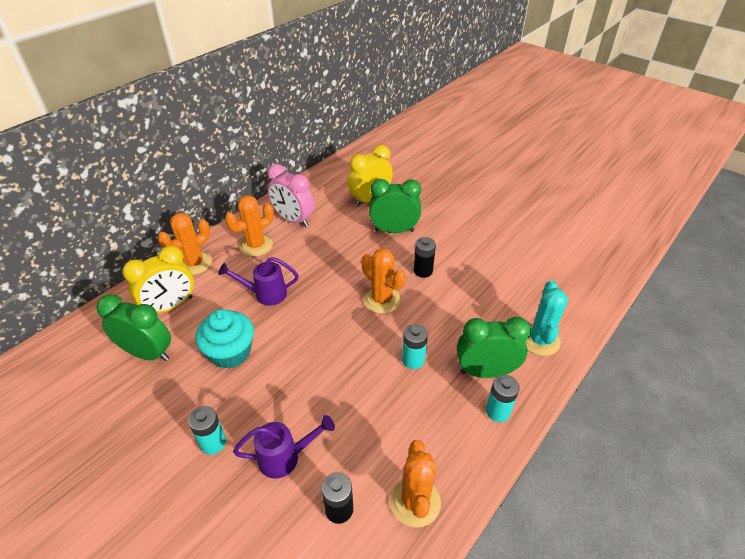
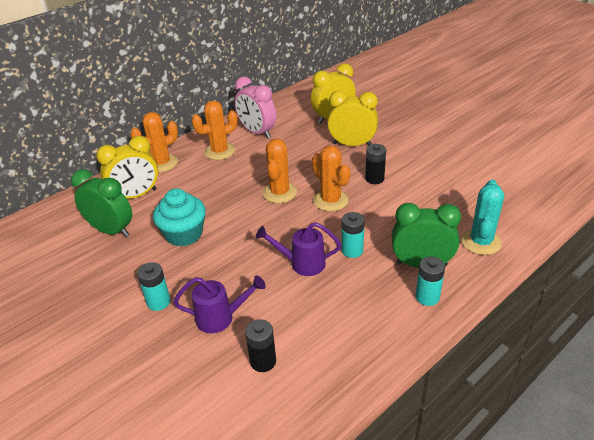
camera: 10 degrees right, 5 degrees down
purple watering can [218,257,299,306] -> purple watering can moved to [256,222,341,276]
green clock [369,179,421,233] -> yellow clock [327,90,378,146]
orange cactus [390,440,441,528] -> orange cactus moved to [262,139,297,203]

